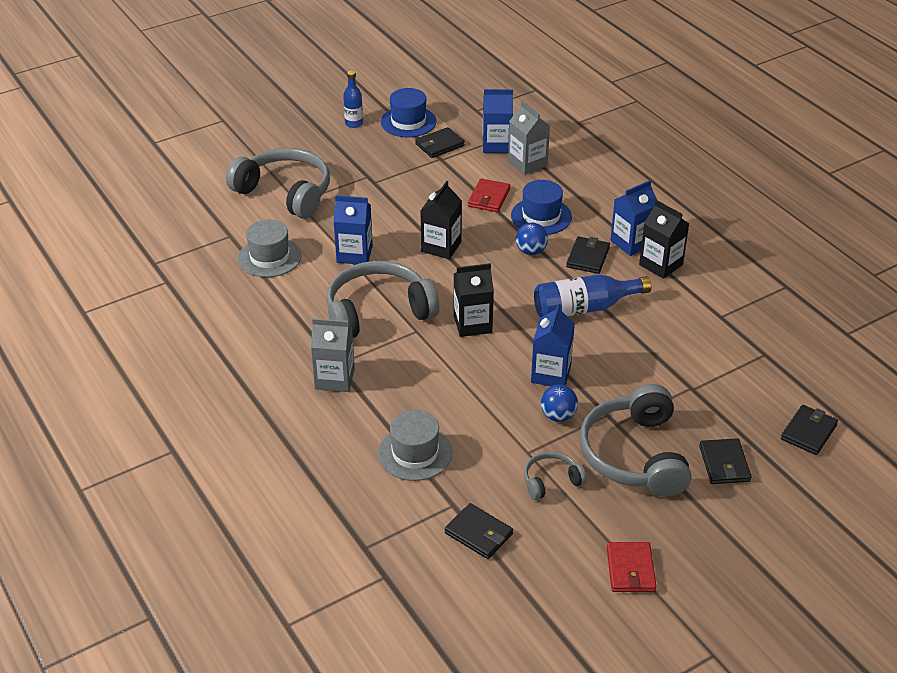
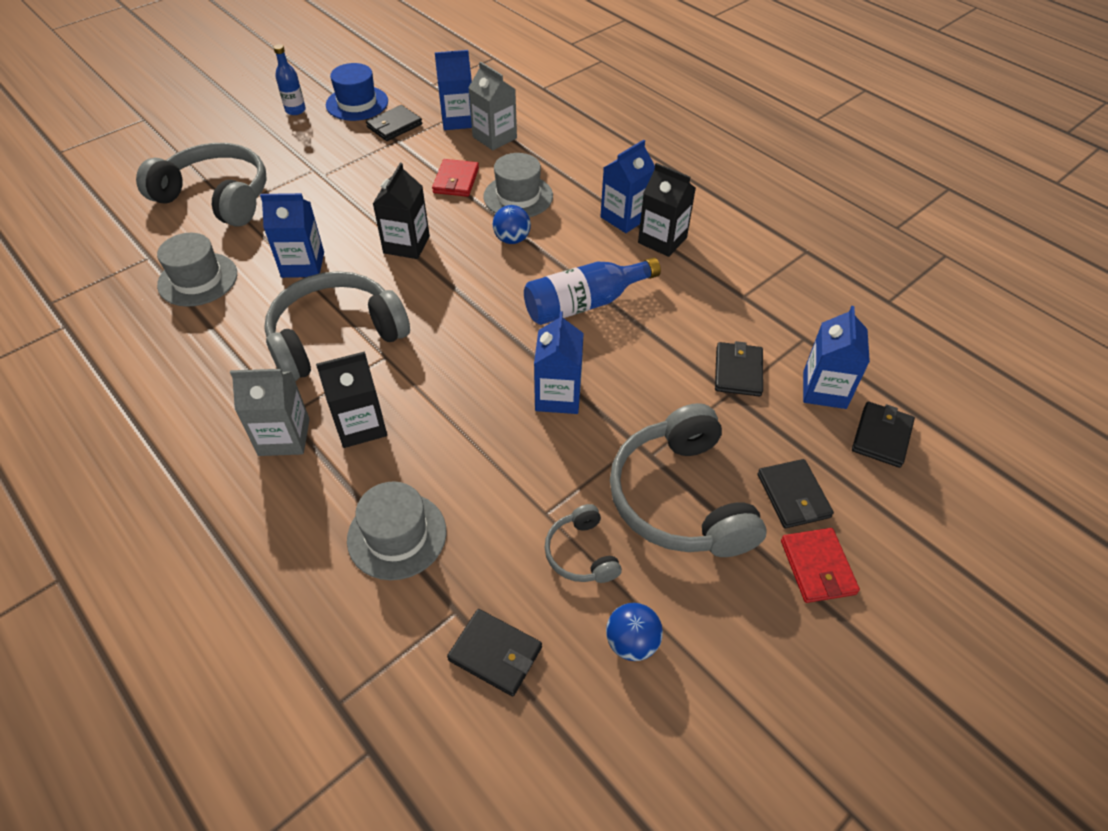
camera: 10 degrees left, 10 degrees up
black carton [454,263,494,337] -> black carton moved to [316,351,387,448]
blue hat [511,180,572,235] -> grey hat [483,153,553,217]
grey headphones [524,452,587,500] -> grey headphones turned 75 degrees counterclockwise [545,504,622,583]
blue ball [541,384,578,422] -> blue ball moved to [606,603,663,661]
black wallet [566,236,610,274] -> black wallet moved to [715,341,763,396]
red wallet [607,542,656,592] -> red wallet moved to [781,528,860,603]
none -> blue carton [803,306,870,409]

